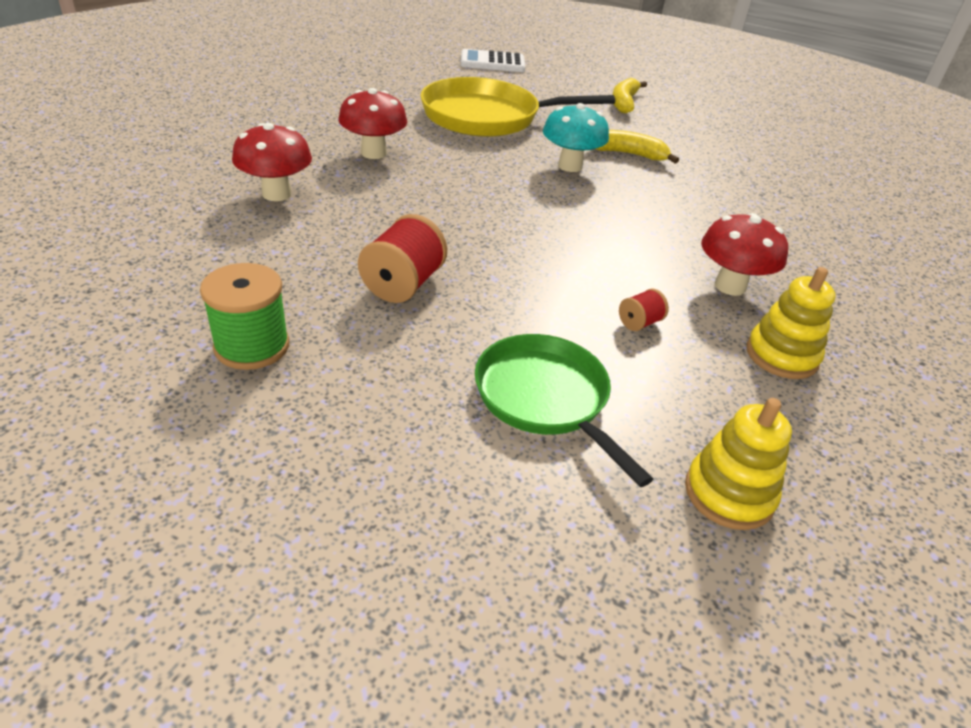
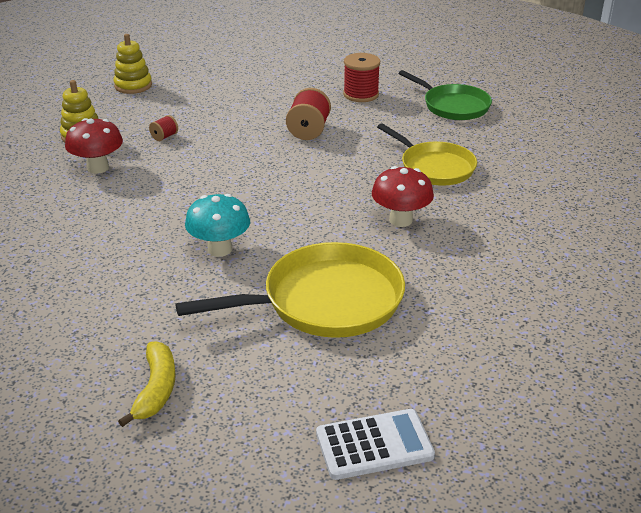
camera: 170 degrees right, 5 degrees down
green spool [200,263,289,370] -> red spool [343,53,380,102]
red mushroom [232,123,312,201] -> yellow pan [377,123,477,186]
green pan [475,334,653,487] -> green pan moved to [398,70,492,120]
yellow banana [596,130,679,163] -> none

